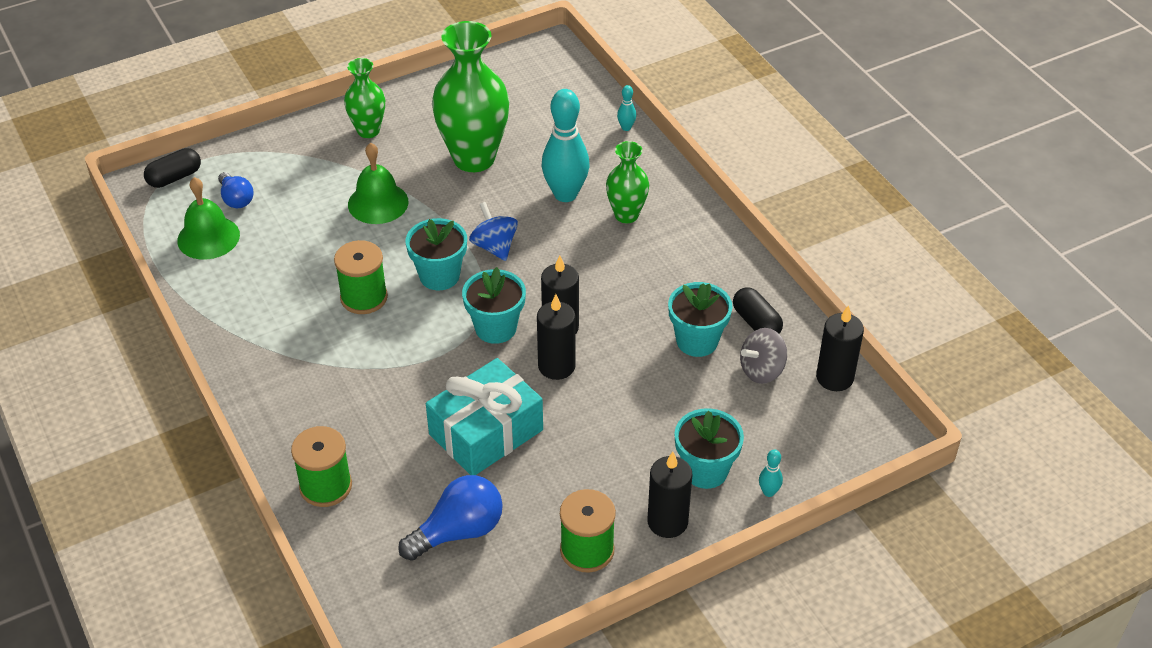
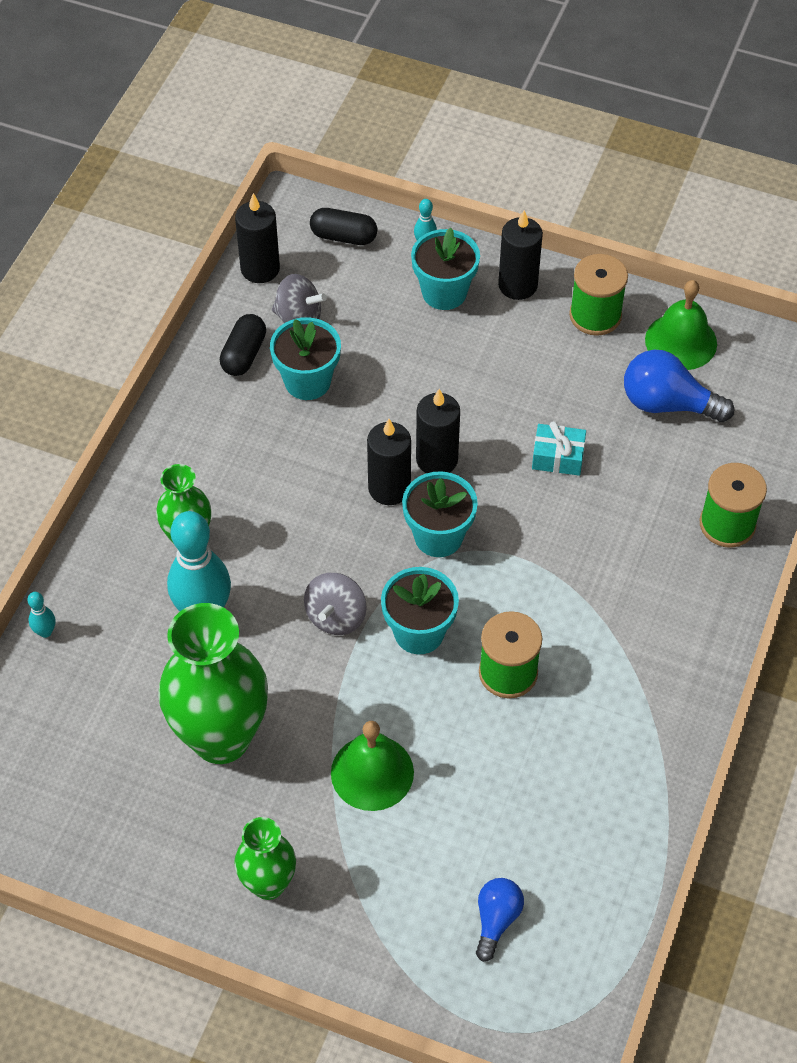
camera: 130 degrees left, 10 degrees up
black capsule [144,148,201,188] -> black capsule moved to [310,208,377,245]
green bell [177,177,240,260] -> green bell moved to [645,280,717,370]
turquoise gift [426,358,543,475] -> turquoise gift [532,421,586,476], size x0.49
blue spinning top [469,202,518,261] -> grey spinning top [304,573,367,635]

